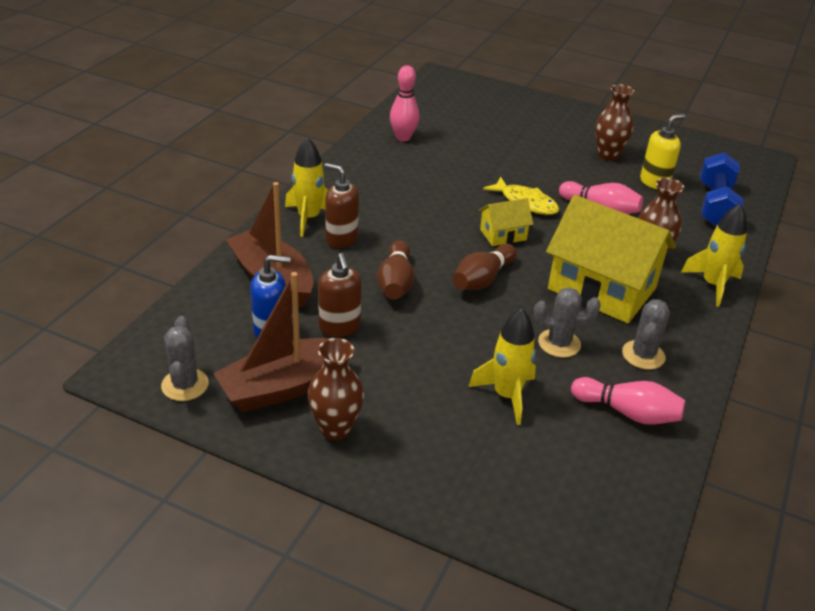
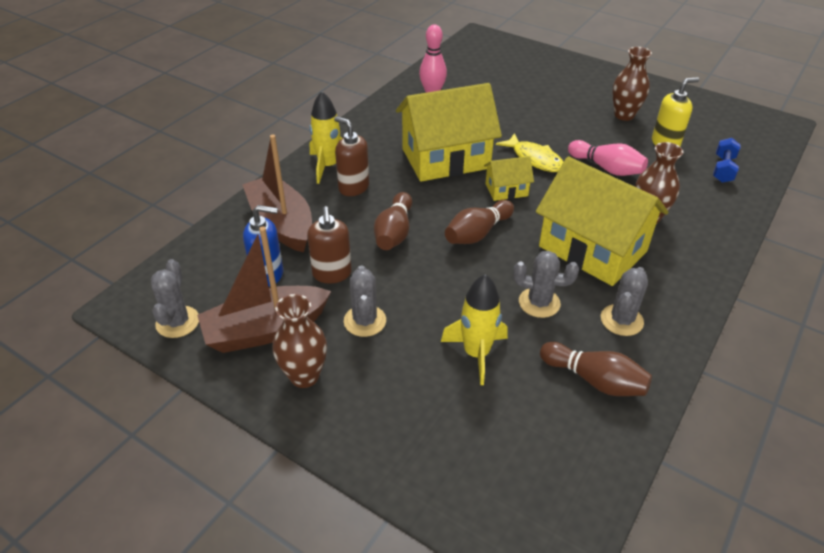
camera: 10 degrees right, 5 degrees up
pink bowling pin [571,377,685,425] -> brown bowling pin [540,342,652,396]
yellow rocket [681,203,747,307] -> none
blue dumbbell [700,152,744,227] -> blue dumbbell [713,138,741,183], size x0.60
none -> grey cactus [344,265,386,337]
none -> yellow house [396,83,502,182]

